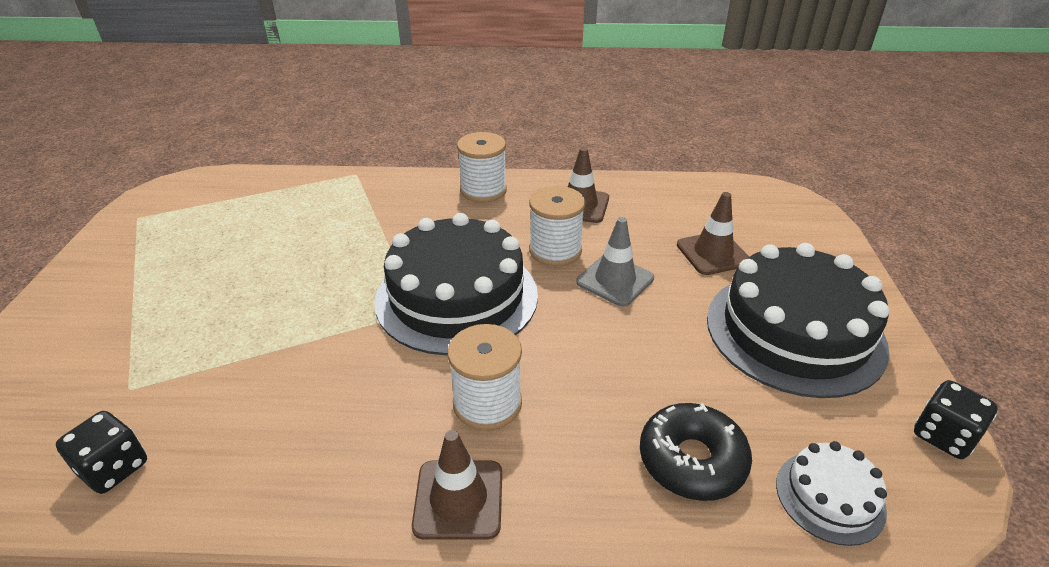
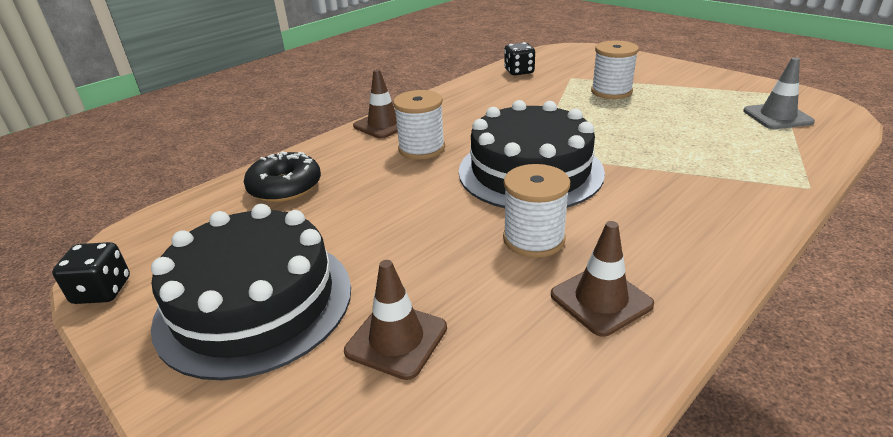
camera: 135 degrees right, 5 degrees down
white spool [457,132,507,202] -> white spool moved to [591,40,639,99]
grey traffic cone [576,217,654,306] -> grey traffic cone moved to [743,57,815,129]
white cake [776,441,887,546] -> none

